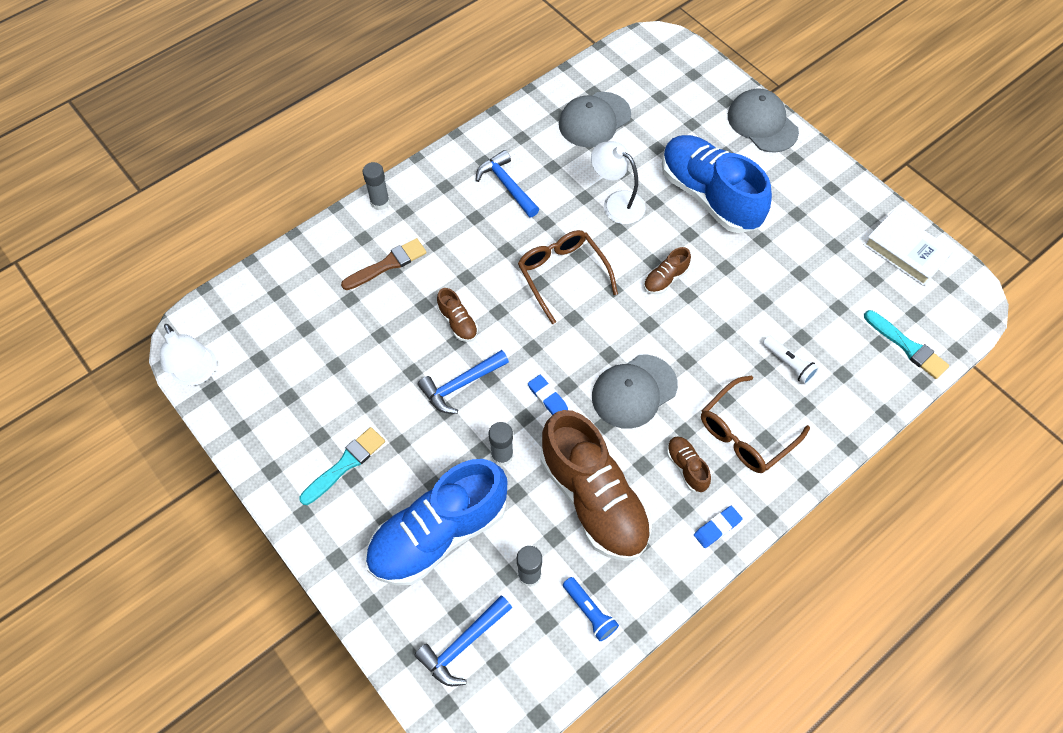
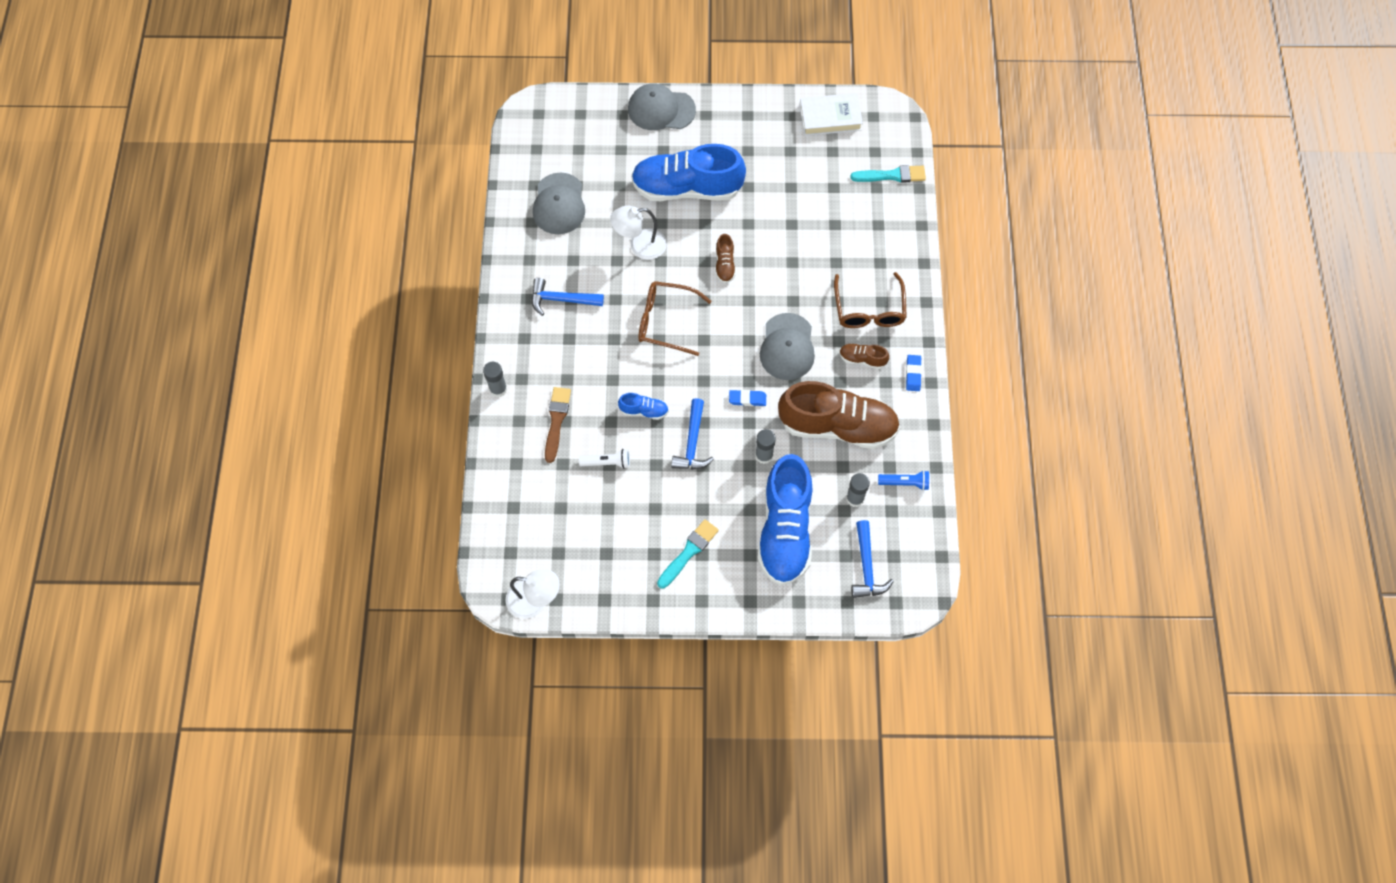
camera: 50 degrees left, 5 degrees up
turquoise brush [299,427,385,505] -> turquoise brush turned 45 degrees clockwise [657,519,719,589]
brown shoe [437,288,478,342] -> blue shoe [618,393,669,420]
white flashlight [762,335,819,384] -> white flashlight moved to [579,449,630,469]

